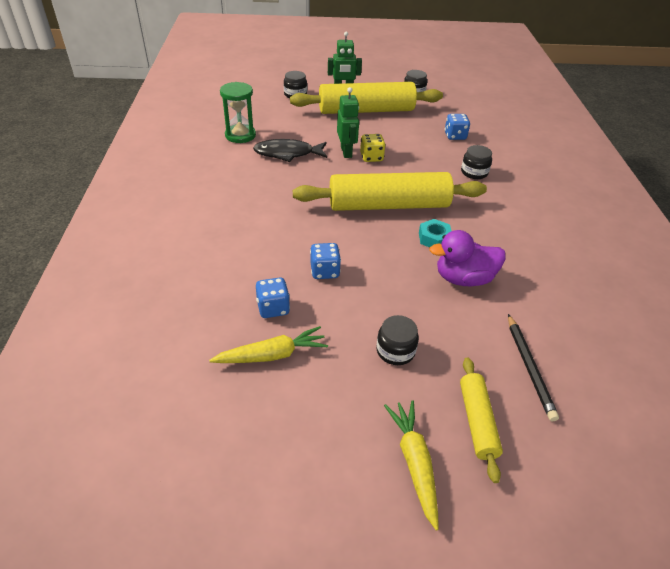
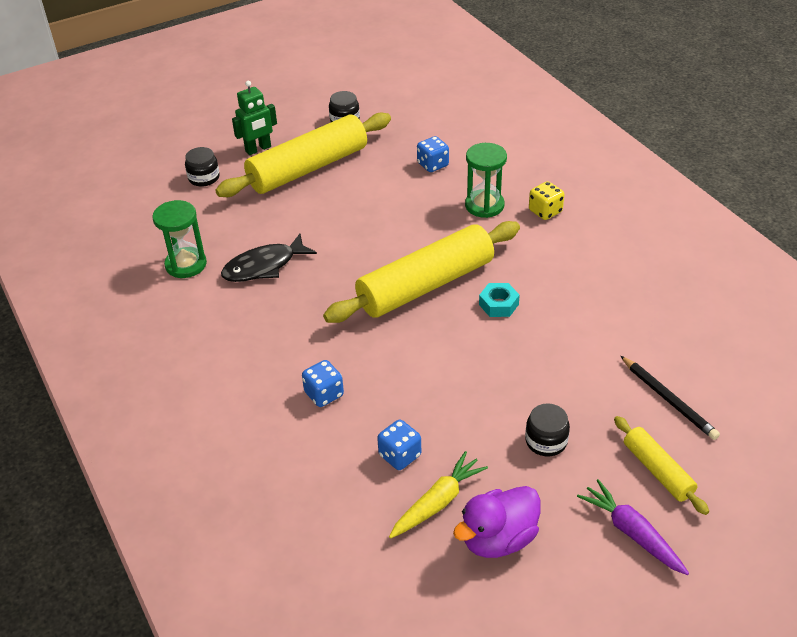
camera: 25 degrees left, 0 degrees up
blue dice [310,243,341,279] -> blue dice moved to [302,360,344,407]
green robot [337,87,359,158] -> none
yellow dice [360,134,386,162] -> yellow dice moved to [529,181,564,220]
yellow carrot [384,400,439,530] -> purple carrot [577,479,689,575]
purple duck [429,230,506,286] -> purple duck moved to [453,486,541,558]
black jar [461,145,492,179] -> green hourglass [465,143,507,218]

